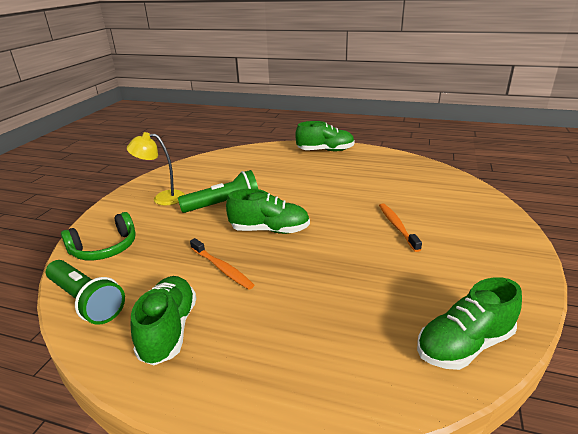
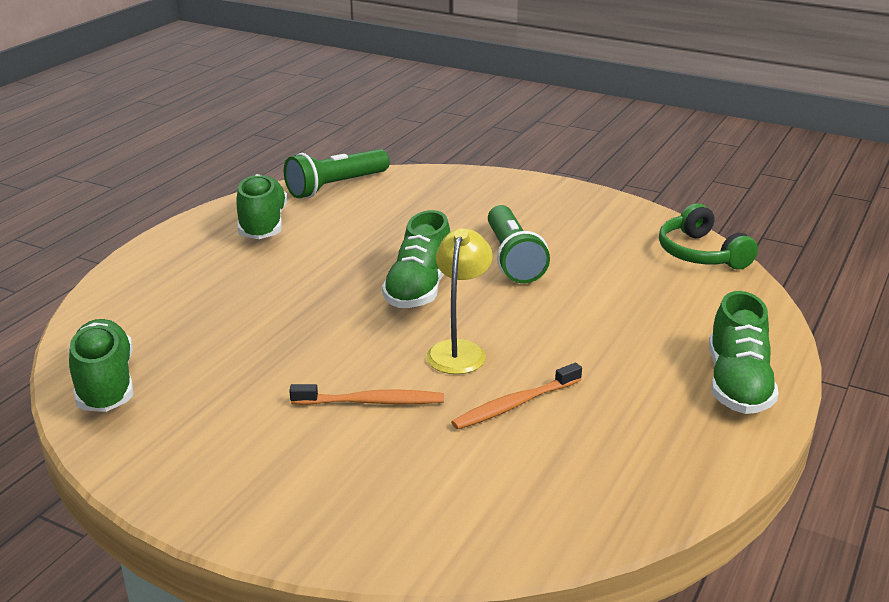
camera: 100 degrees right, 0 degrees up
green headphones [61,212,136,260] -> green headphones moved to [659,203,758,270]
yellow lamp [127,132,185,206] -> yellow lamp moved to [426,228,493,374]
green shoe [131,276,196,365] -> green shoe turned 105 degrees counterclockwise [236,174,287,239]
orange toothbrush [190,238,254,290] -> orange toothbrush moved to [451,363,582,430]

